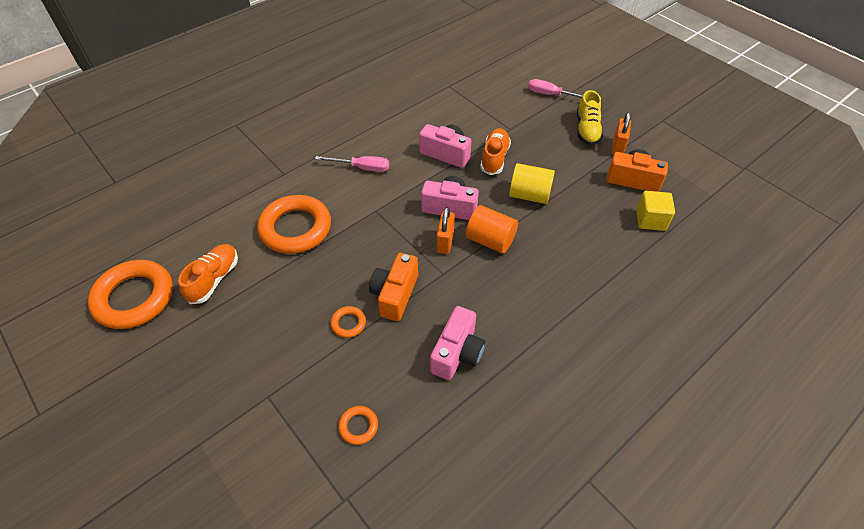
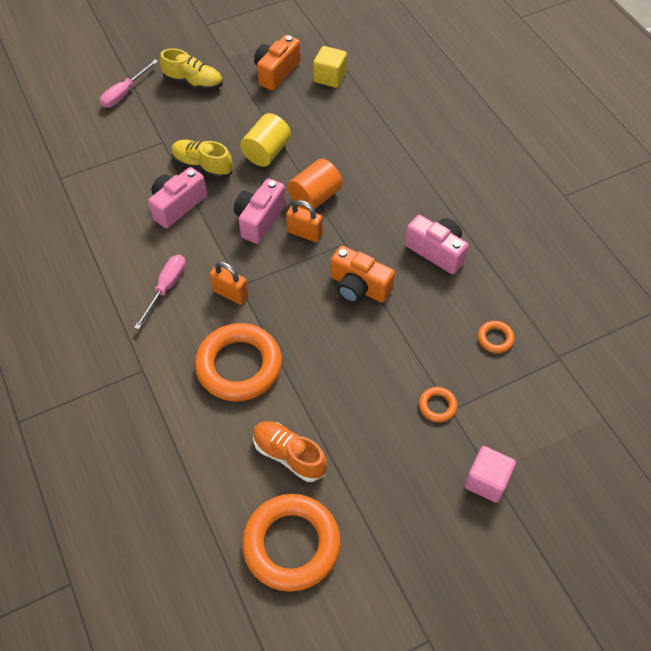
camera: 75 degrees left, 5 degrees up
orange ring [330,306,366,338] -> orange ring moved to [419,387,457,422]
orange shoe [480,128,511,175] -> yellow shoe [171,140,233,179]
orange padlock [612,112,631,154] -> orange padlock moved to [209,261,249,305]
none -> pink cube [465,446,516,503]

